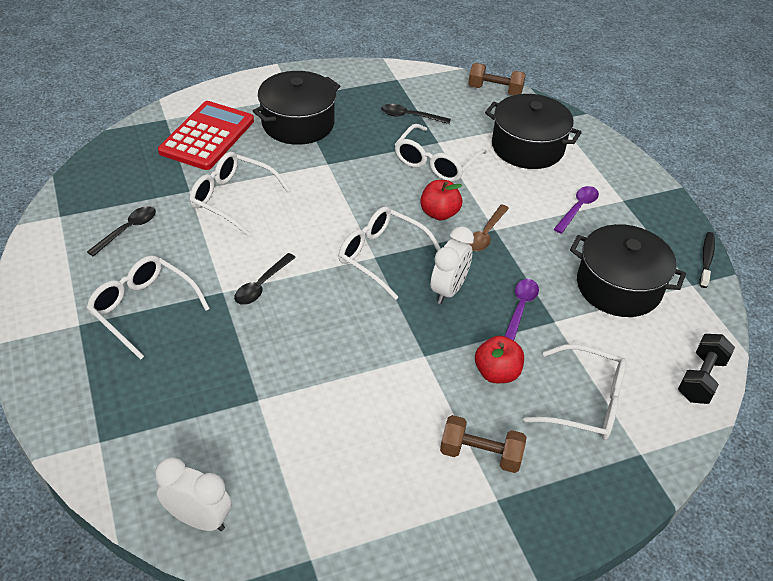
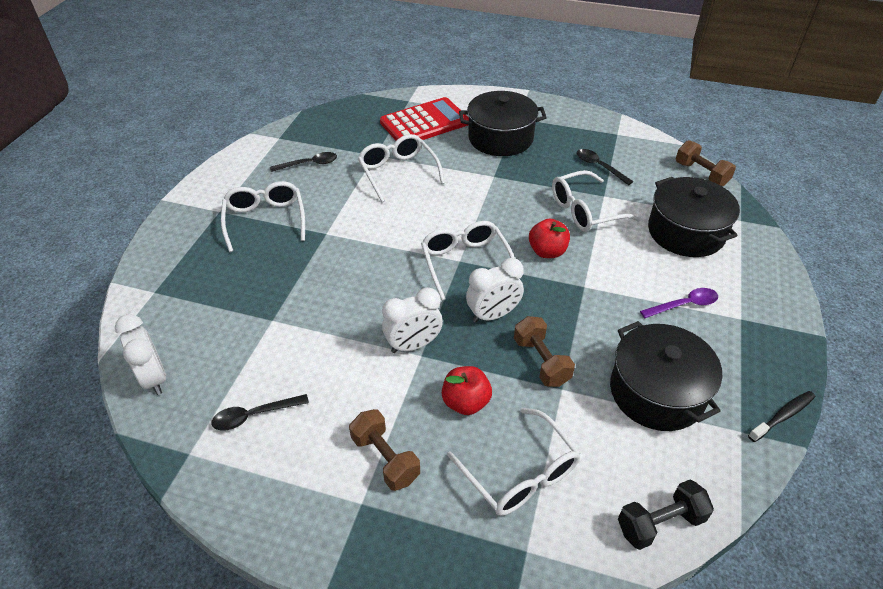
camera: 40 degrees right, 0 degrees up
black spoon [234,253,296,305] -> black spoon moved to [211,394,309,430]
brown spoon [469,205,509,251] -> none
purple spoon [504,279,539,341] -> brown dumbbell [514,316,575,387]
none -> white clock [382,288,443,353]

